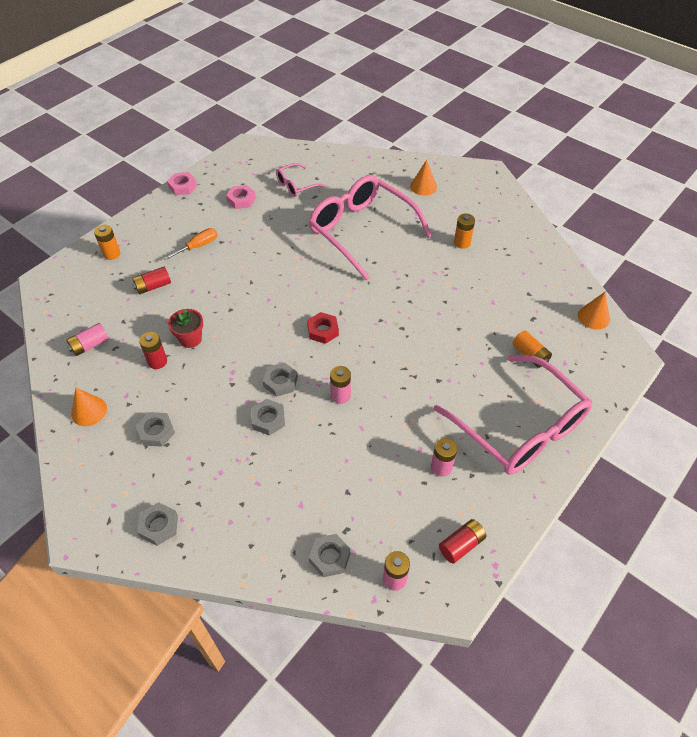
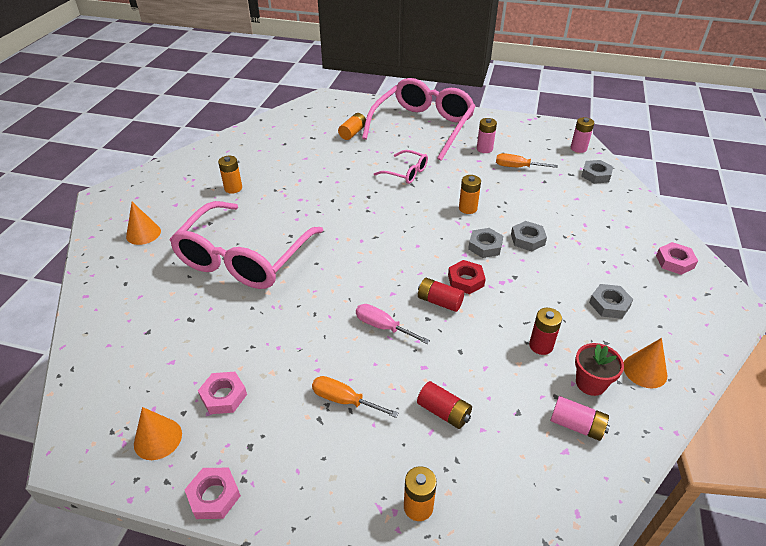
camera: 115 degrees left, 10 degrees down
grey nut [137,502,178,546] -> pink nut [656,242,698,275]
red flower pot [168,309,203,348] -> red flower pot moved to [575,343,624,396]
pink glasses [276,163,326,197] -> pink glasses moved to [374,150,428,184]
red nut [307,312,339,344] -> red nut moved to [448,260,486,294]
pink battery [330,366,351,404] -> orange battery [459,175,481,214]
red battery [439,519,486,564] -> red battery moved to [418,278,464,312]
orange cone [578,292,610,330] -> orange cone moved to [134,407,182,460]
none -> pink screwdriver [356,304,430,344]
none -> orange screwdriver [496,153,558,168]

